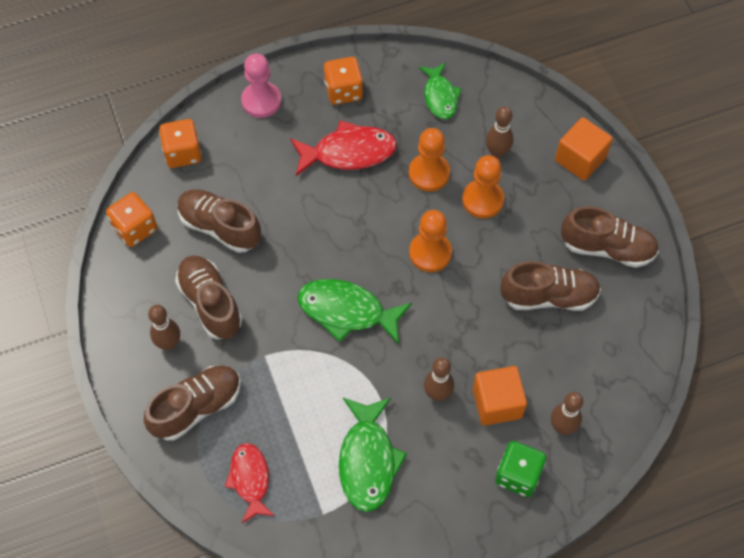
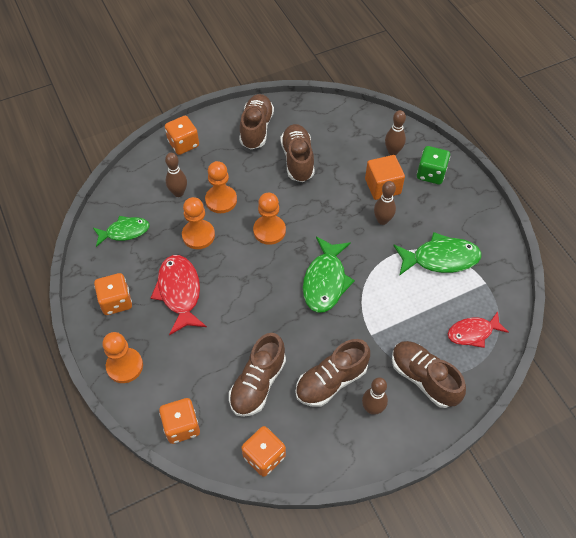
camera: 95 degrees left, 5 degrees down
pink pawn [241,54,282,118] -> orange pawn [102,332,143,383]
orange cube [555,117,613,181] -> orange dice [165,116,199,155]

